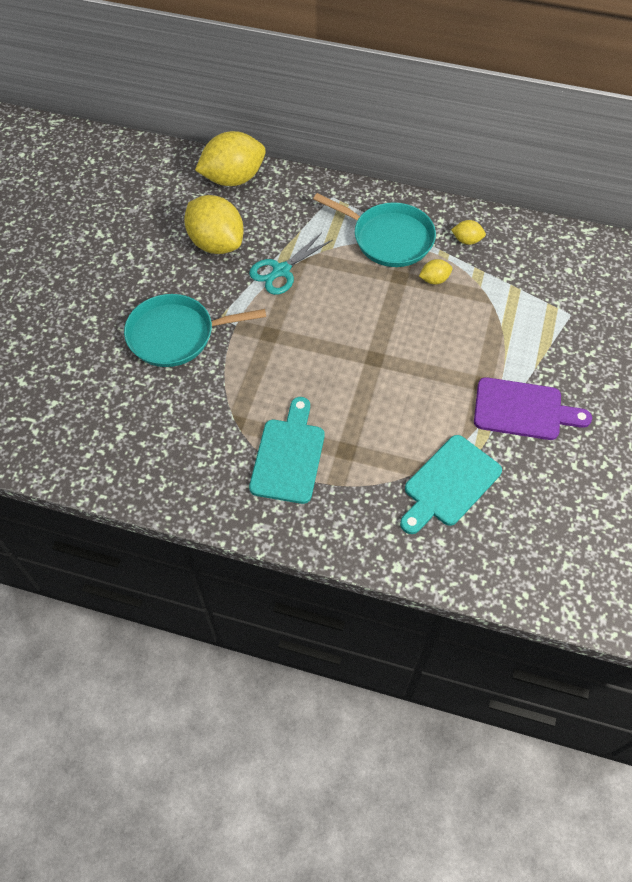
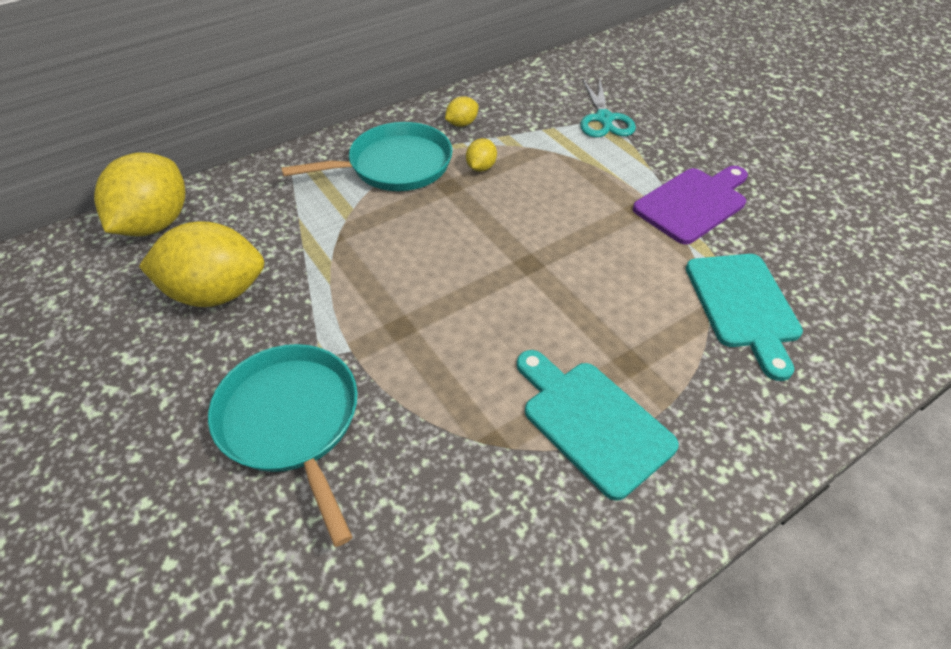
camera: 50 degrees left, 10 degrees down
turquoise pan [124,294,266,367] -> turquoise pan turned 120 degrees clockwise [208,344,358,547]
turquoise scissors [249,233,333,295] -> turquoise scissors moved to [581,79,636,137]

